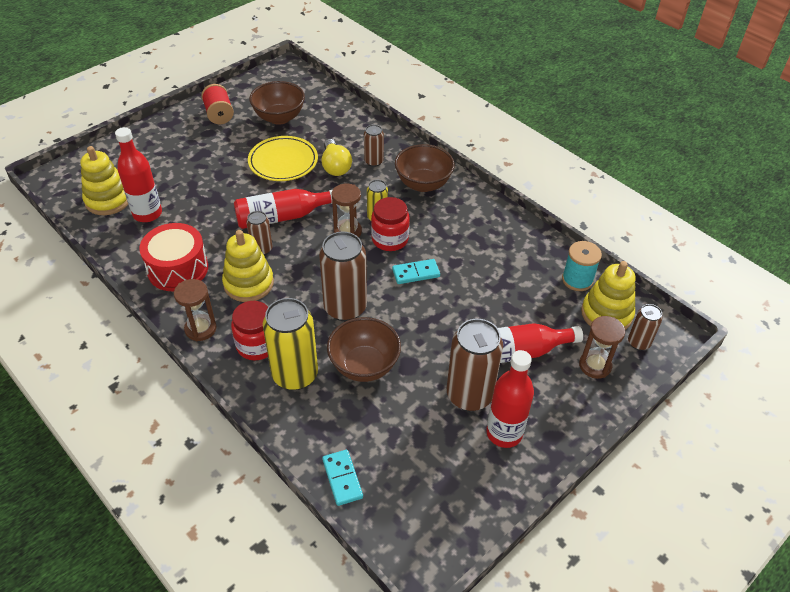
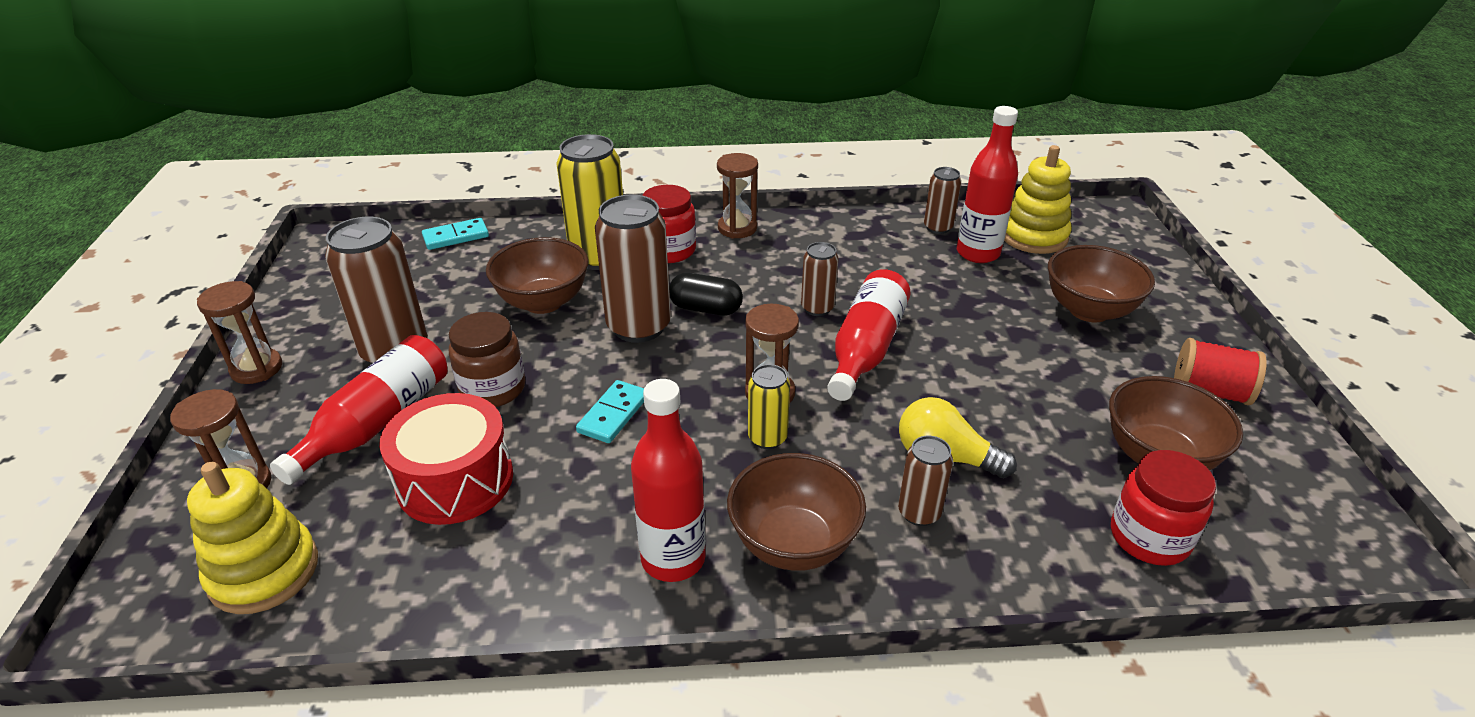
camera: 130 degrees right, 10 degrees down
red drum [139,223,208,291] -> red drum moved to [379,393,513,525]
yellow stacking toy [222,230,274,302] -> none
yellow plate [248,136,318,181] -> none
turquoise domino [322,450,363,506] -> turquoise domino turned 45 degrees counterclockwise [422,218,489,250]
red jar [371,197,410,251] -> red jar moved to [1111,450,1216,566]
red bottle [486,350,534,448] -> red bottle moved to [631,379,706,582]
turquoise spool [562,241,602,291] -> none
brown can [628,304,662,350] -> brown can moved to [924,167,961,234]
none -> brown hourglass [197,281,282,384]
none -> brown jar [449,312,525,407]
none -> black capsule [669,273,743,315]
none -> brown bowl [1048,245,1155,323]

